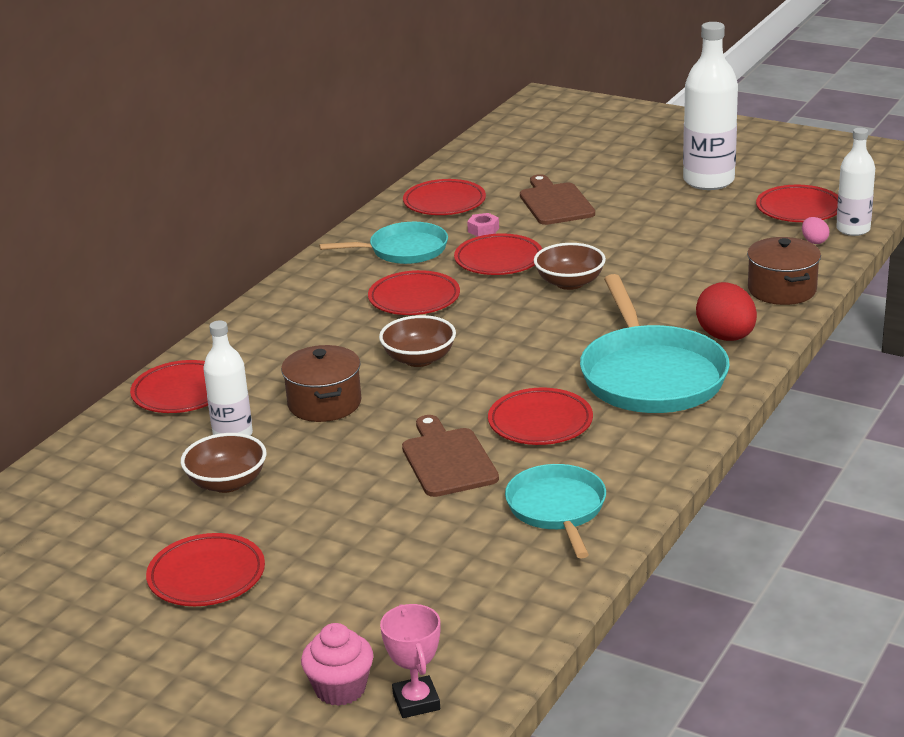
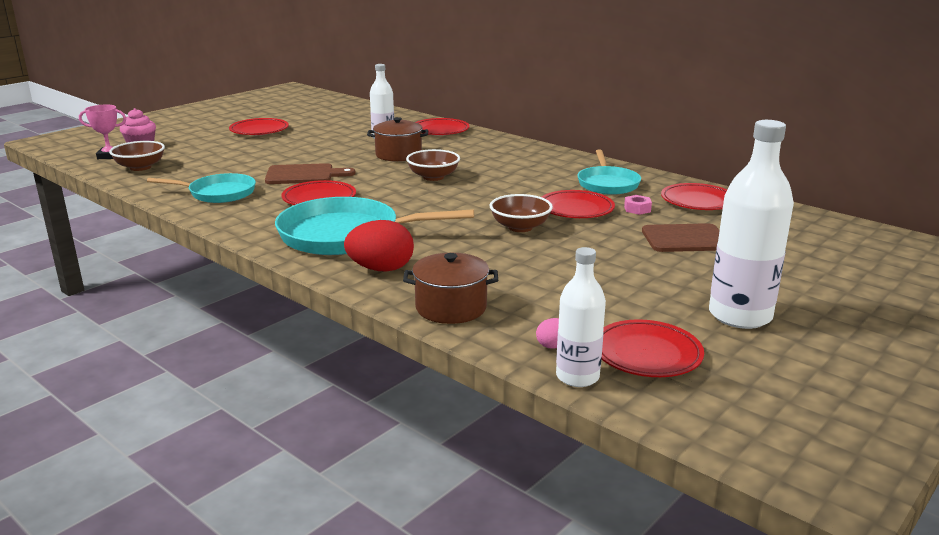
camera: 100 degrees right, 5 degrees down
brown bowl [181,433,266,493] -> brown bowl moved to [109,141,165,171]
red plate [368,270,460,315] -> none

